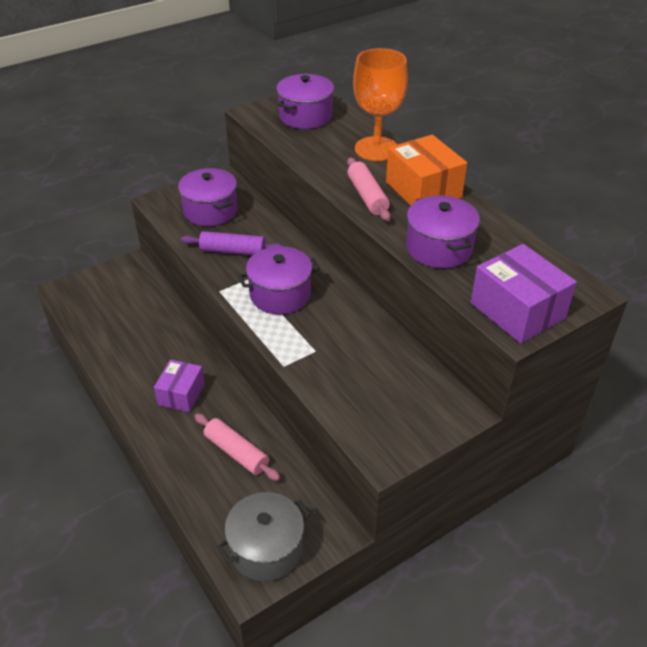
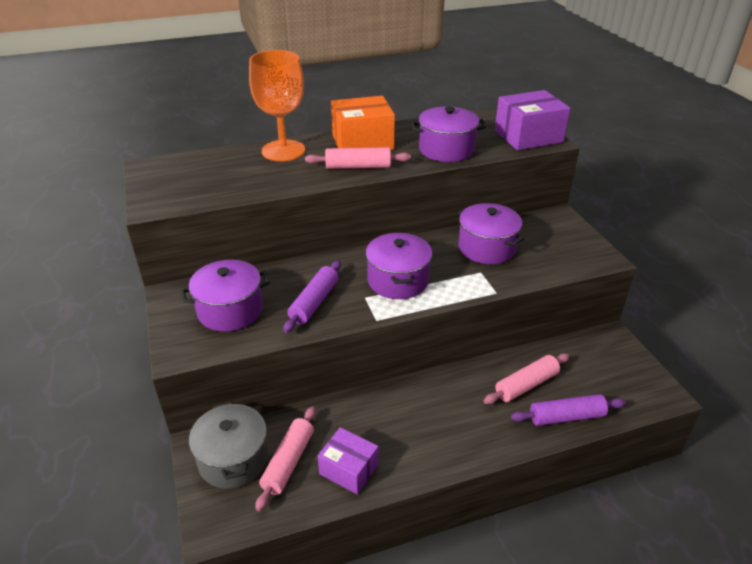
camera: 75 degrees left, 5 degrees down
purple box [154,359,205,412] -> purple box moved to [318,427,378,495]
grey pot [217,492,311,581] -> grey pot moved to [189,402,269,489]
purple pot [276,74,334,129] -> purple pot moved to [458,203,524,264]
none -> pink rolling pin [255,406,316,511]
none -> purple rolling pin [511,394,626,426]

